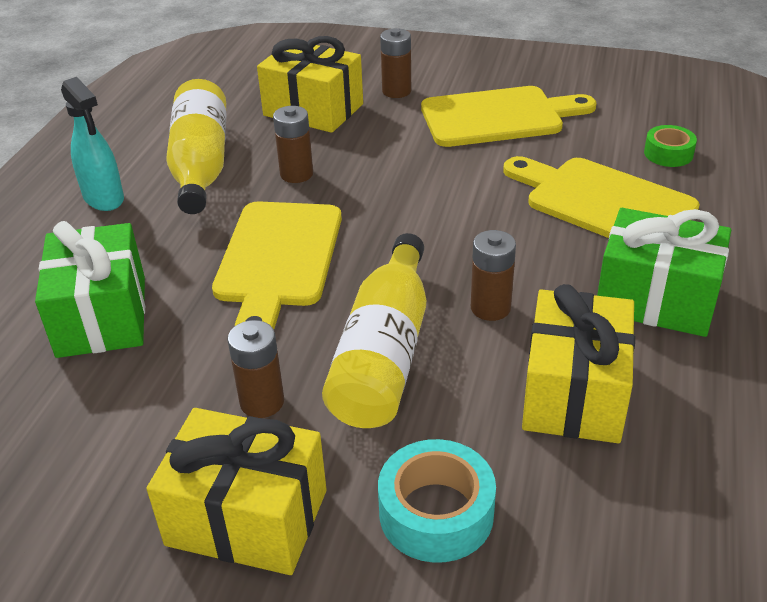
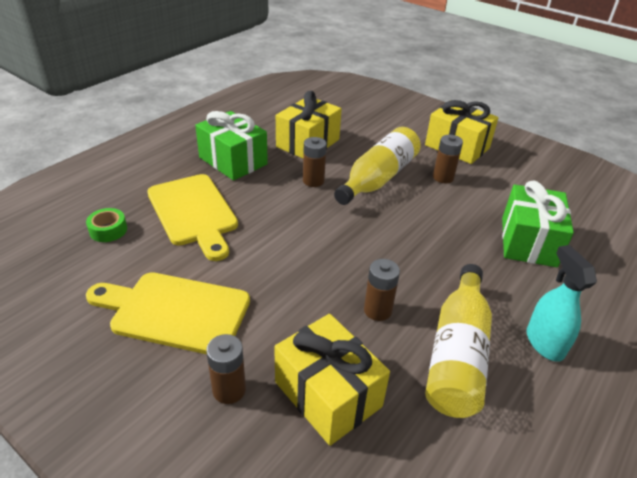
camera: 160 degrees left, 0 degrees up
yellow cutting board [212,201,342,329] -> none
turquoise tape [378,439,496,563] -> none

